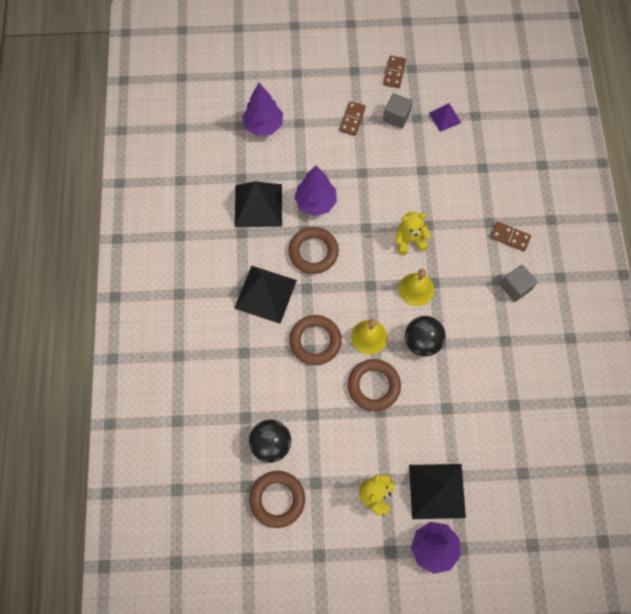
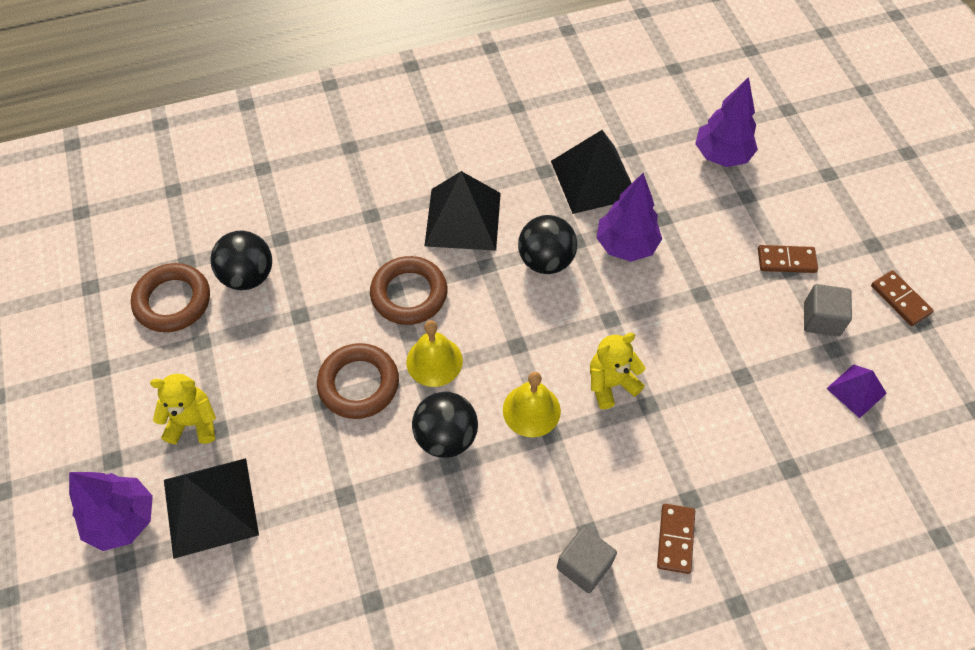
camera: 75 degrees right, 10 degrees down
brown ring [289,227,339,274] -> black ball [518,215,577,274]
brown domino [383,56,406,88] -> brown domino turned 60 degrees clockwise [871,270,934,326]
yellow teddy bear [395,212,431,255] -> yellow teddy bear turned 90 degrees counterclockwise [590,333,646,409]

